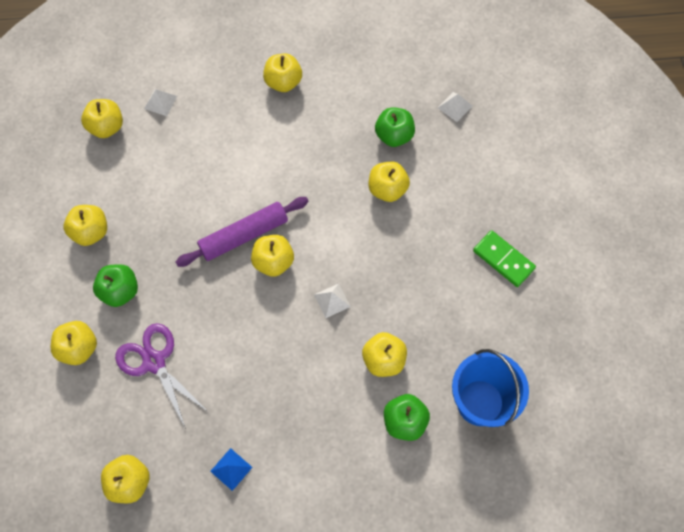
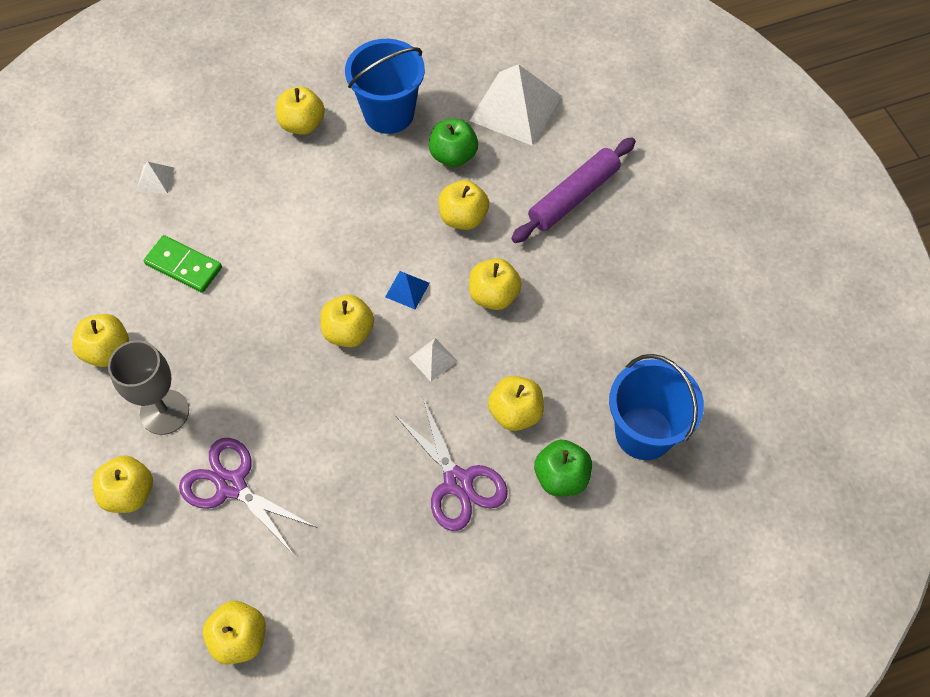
camera: 15 degrees left, 5 degrees down
yellow apple [81,99,123,138] -> yellow apple moved to [469,258,522,310]
green apple [93,264,138,307] -> grey goblet [108,340,189,435]
purple rolling pin [176,197,309,267] -> purple rolling pin moved to [511,137,636,243]
blue pyramid [210,448,252,491] -> blue pyramid moved to [385,271,430,309]
white pyramid [438,92,472,122] -> white pyramid [469,64,561,146], size x2.27
green domino [473,230,536,287] -> green domino moved to [144,235,222,293]
none -> blue bucket [345,39,425,134]
none -> purple scissors [394,398,508,531]

